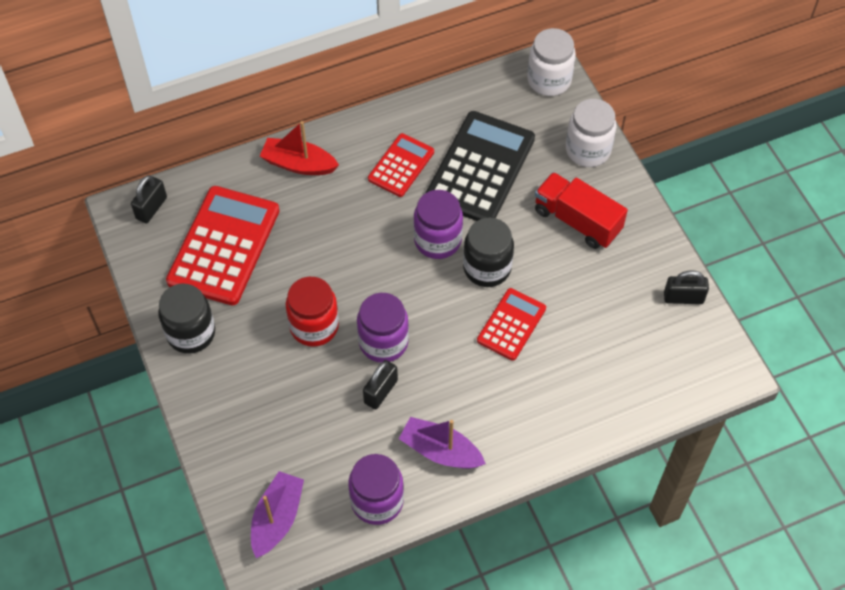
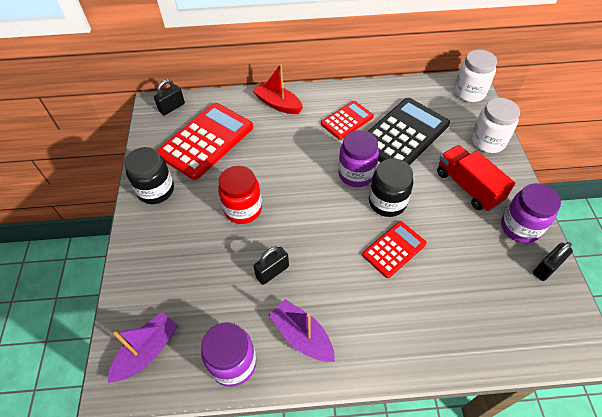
camera: 20 degrees right, 5 degrees down
purple jar [357,293,409,363] -> purple jar moved to [501,183,561,243]
black padlock [664,270,709,304] -> black padlock turned 60 degrees counterclockwise [533,242,573,281]

